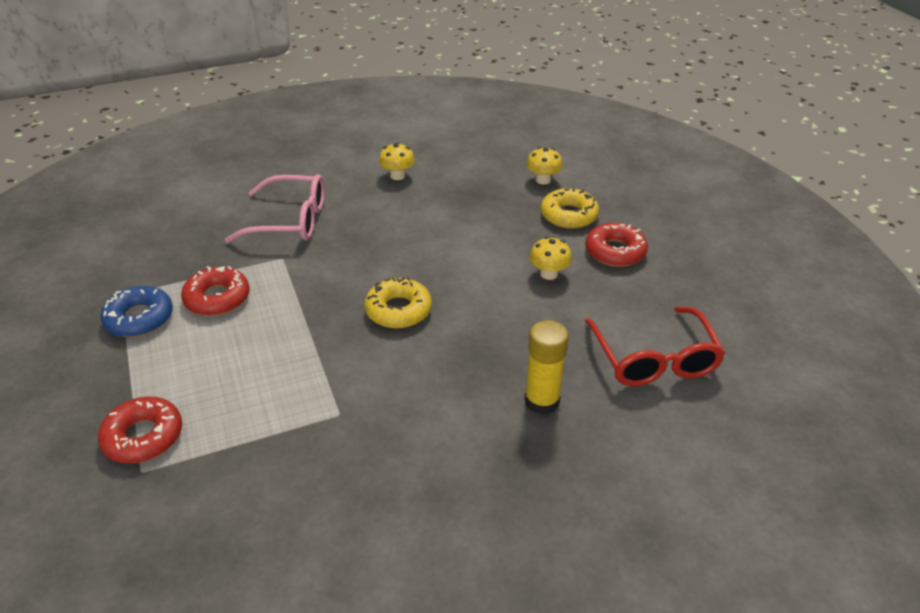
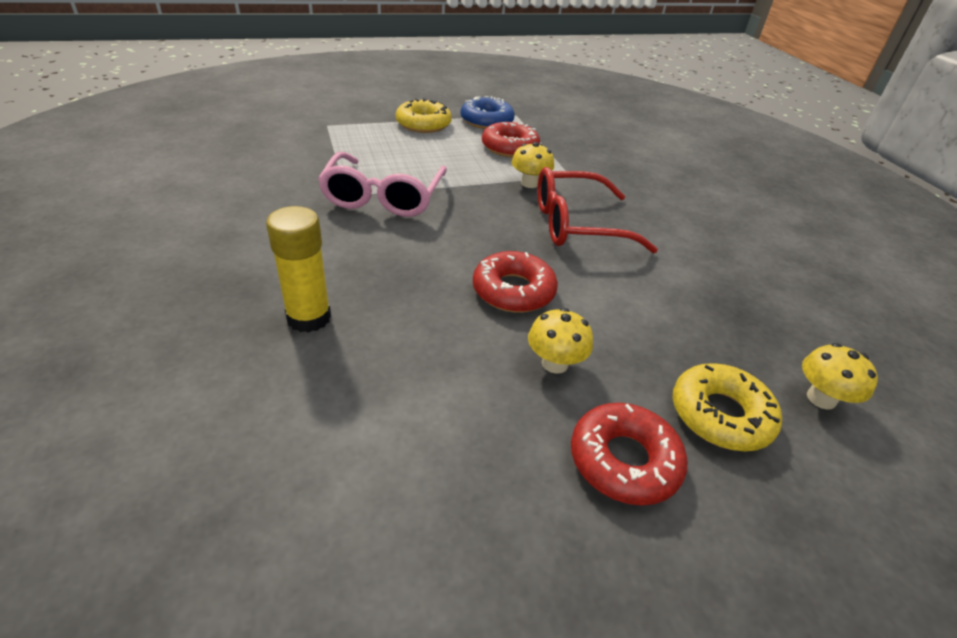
camera: 90 degrees right, 0 degrees up
red donut [98,396,182,463] -> red donut moved to [473,251,558,313]
pink glasses [225,174,324,243] -> pink glasses moved to [318,152,447,217]
yellow donut [364,277,432,328] -> yellow donut moved to [396,98,452,133]
yellow mushroom [379,142,415,180] -> yellow mushroom moved to [511,142,554,188]
red glasses [585,307,726,386] -> red glasses moved to [537,167,658,253]

